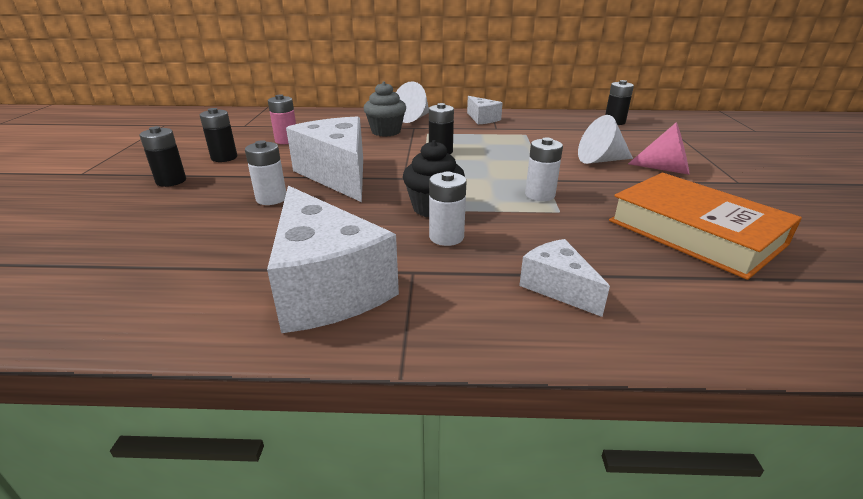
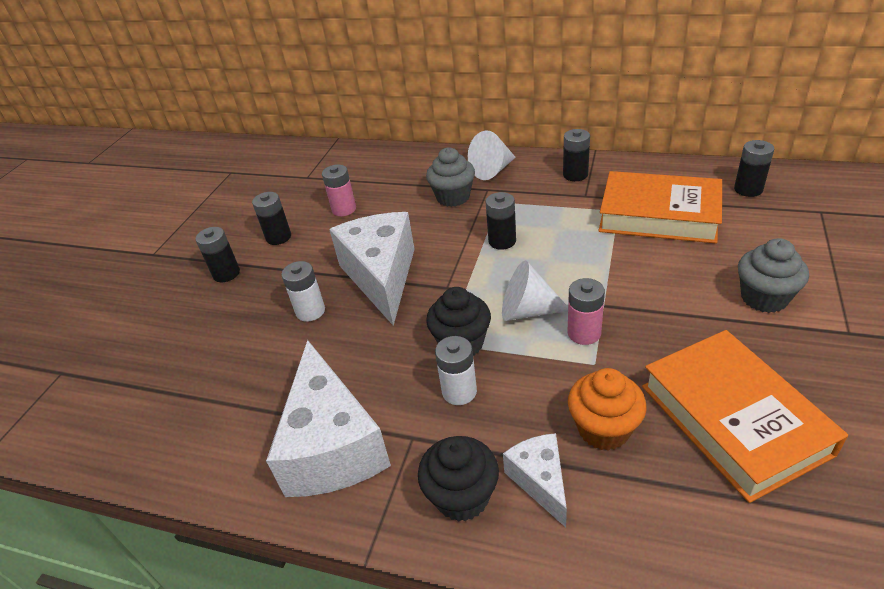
camera: 20 degrees right, 10 degrees up
white cheese [467,96,503,124] -> black battery [563,129,590,181]
white battery [525,137,563,201] -> pink battery [568,278,605,345]
white cone [578,115,633,164] -> white cone moved to [502,261,568,321]
pink cone [628,122,689,175] -> grey cupcake [738,238,809,313]
none -> black cupcake [418,436,499,522]
none -> orange cupcake [568,368,646,450]
none -> orange book [598,171,722,243]

